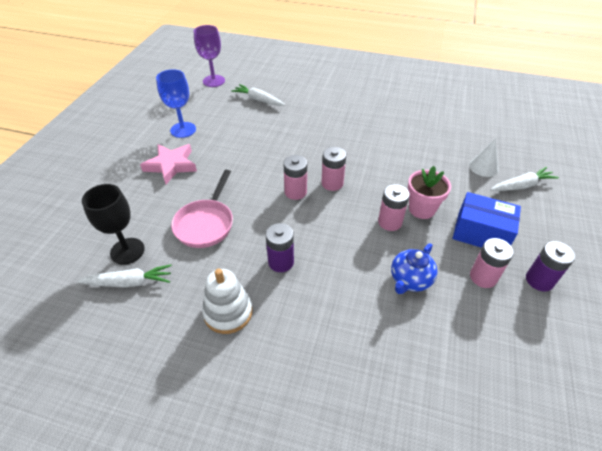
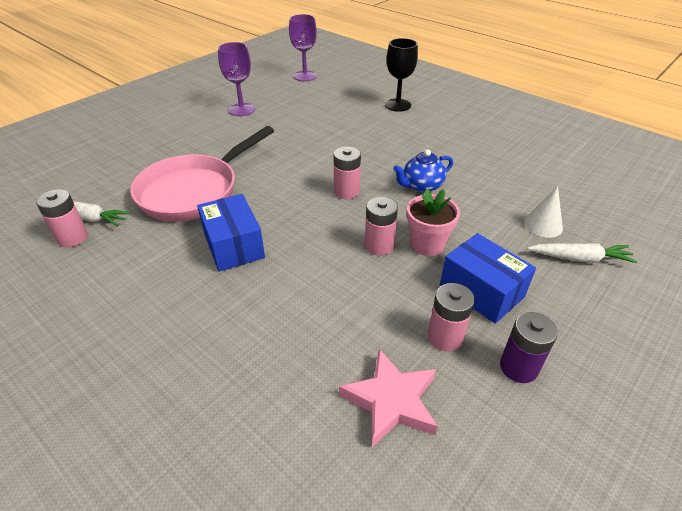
camera: 25 degrees right, 5 degrees down
black goblet [82,184,145,265] -> black goblet moved to [385,38,418,112]
pink star [140,144,197,184] -> pink star moved to [339,349,438,447]
blue goblet [156,69,196,138] -> purple goblet [218,42,255,116]
pink pan [171,170,233,248] -> pink pan [130,126,274,222], size x1.54
white stacking toy [202,269,253,334] -> none
white carrot [231,84,285,106] -> none
purple battery [266,223,294,272] -> blue box [197,194,265,272]
pink battery [283,155,307,200] -> pink battery moved to [36,189,88,247]
blue teapot [391,243,437,294] -> blue teapot moved to [393,150,453,193]

